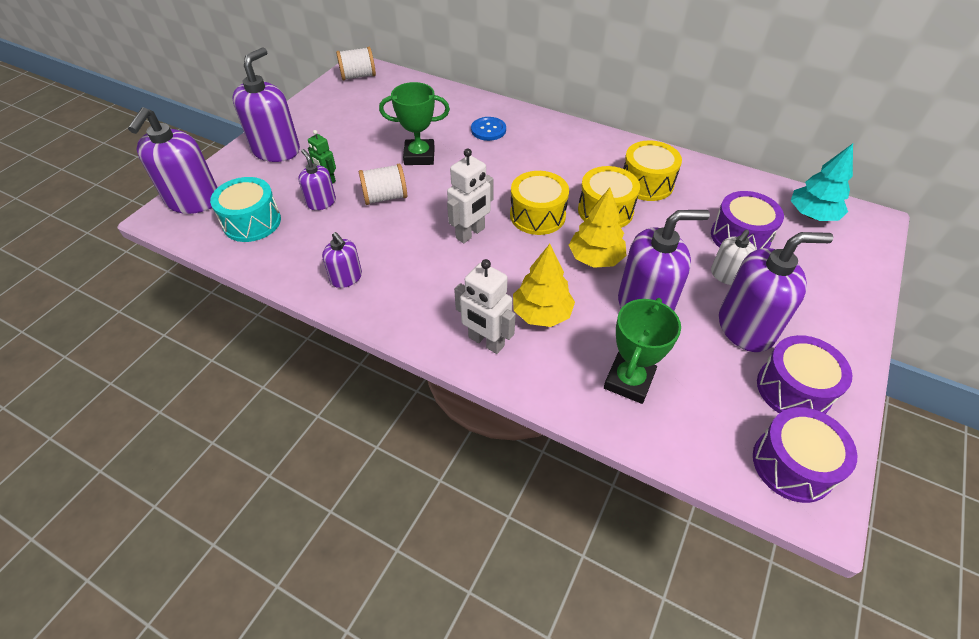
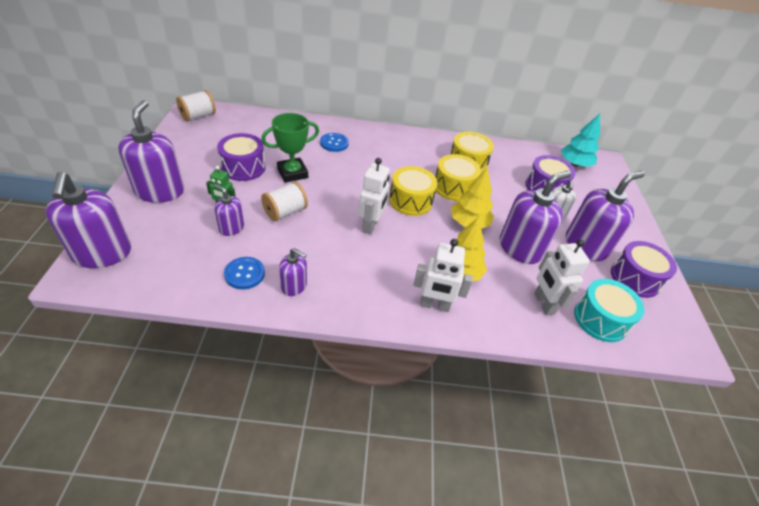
camera: 30 degrees left, 5 degrees down
turquoise drum [210,177,281,242] -> turquoise drum moved to [574,279,644,342]
green trophy [604,298,681,404] -> white robot [534,239,590,315]
purple drum [753,407,857,503] -> purple drum moved to [217,133,266,181]
none -> blue button [224,257,265,289]

